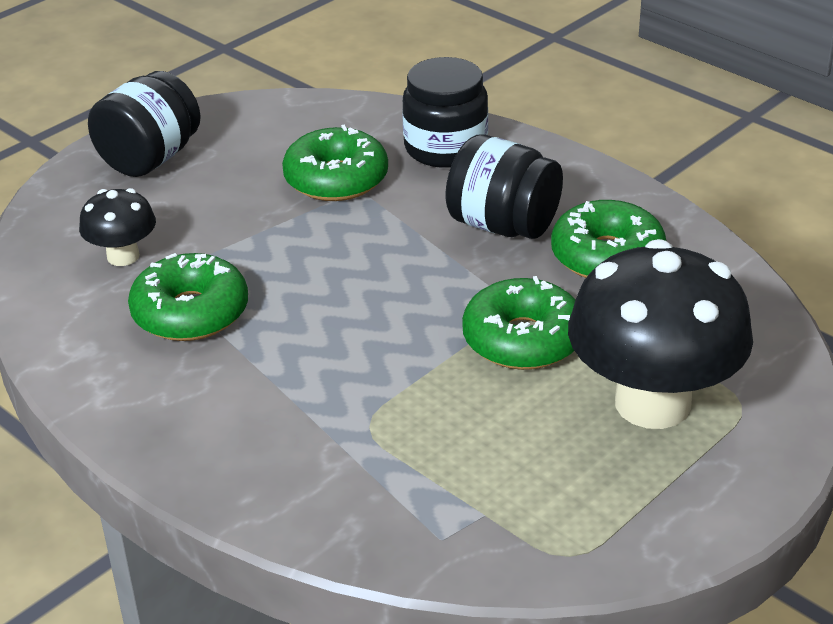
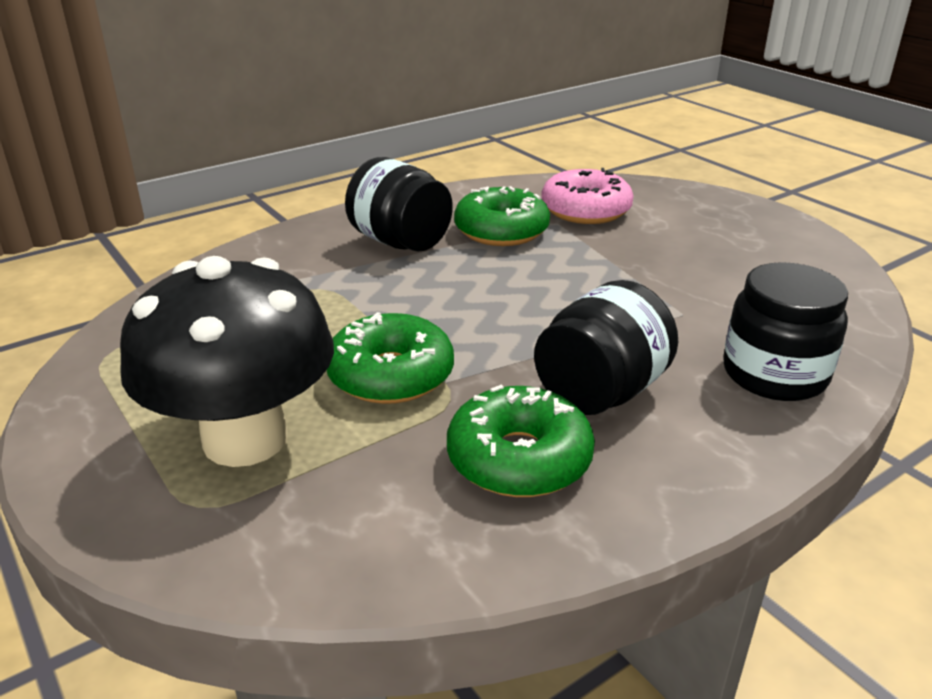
camera: 100 degrees right, 5 degrees down
black mushroom [79,188,156,266] -> pink donut [541,168,634,224]
black jar [88,71,201,177] -> black jar moved to [345,157,453,252]
green donut [282,125,388,201] -> none

